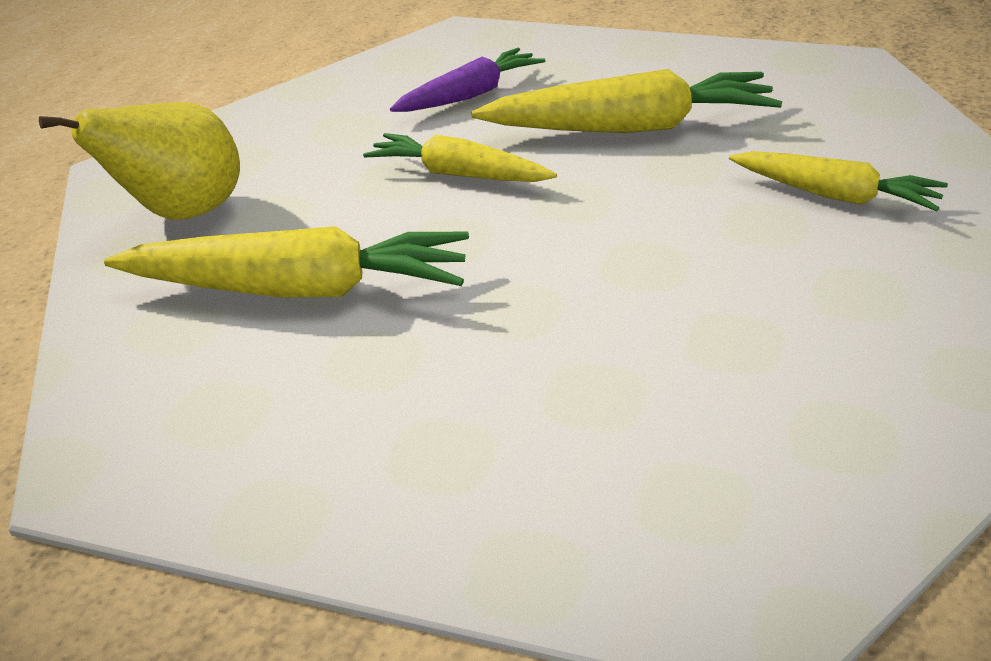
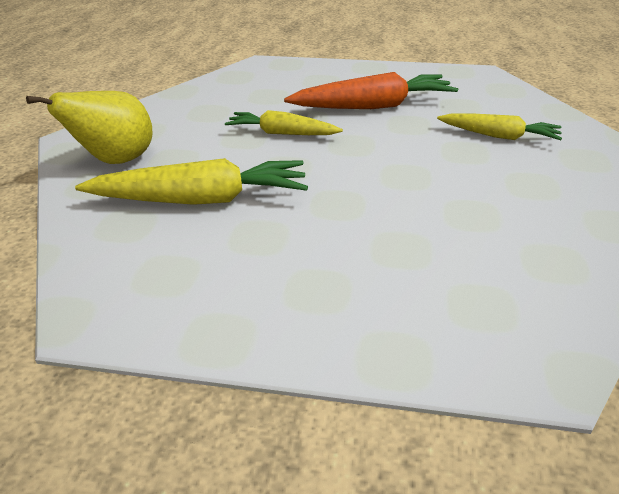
camera: 10 degrees left, 0 degrees up
purple carrot [390,48,545,112] -> none
yellow carrot [471,69,782,133] -> orange carrot [284,72,458,109]

